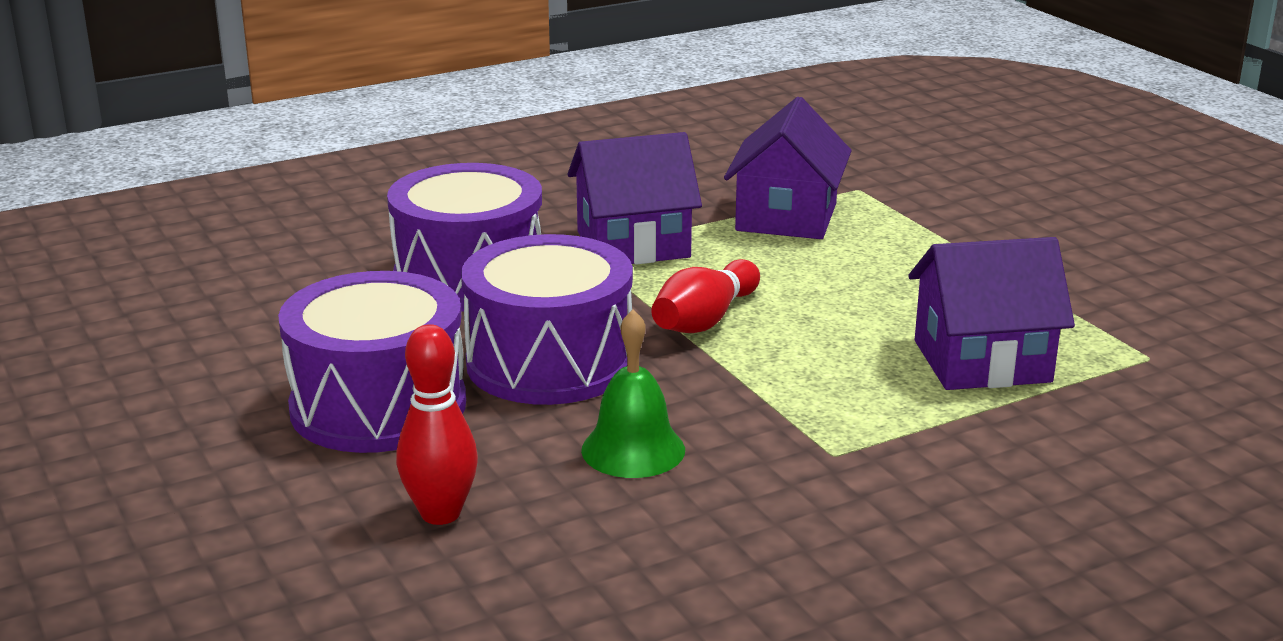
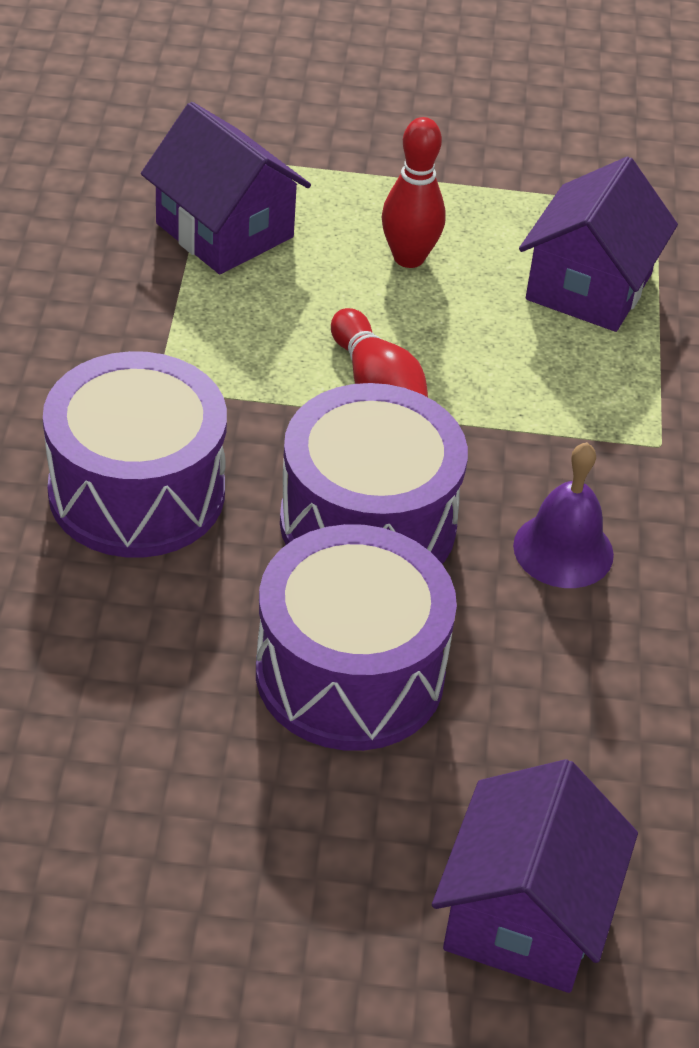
camera: 60 degrees left, 20 degrees up
red bowling pin [396,324,478,525] -> red bowling pin moved to [382,117,446,268]
purple house [568,132,702,265] -> purple house moved to [432,759,638,993]
green bell [581,310,685,478] -> purple bell [513,442,614,588]

